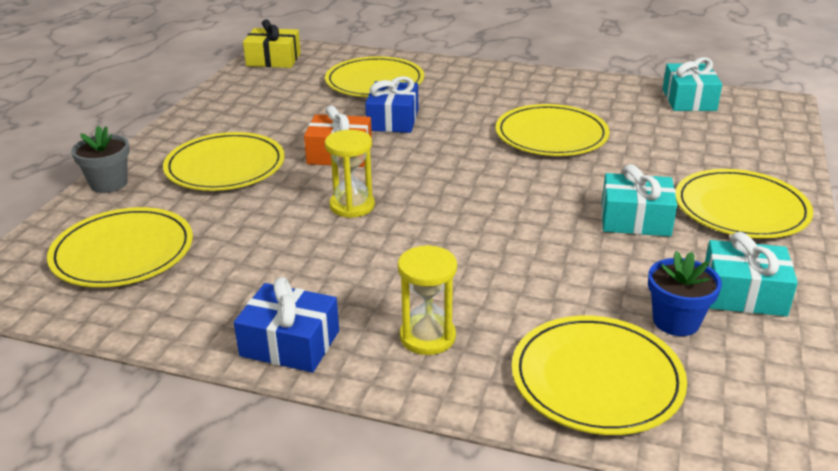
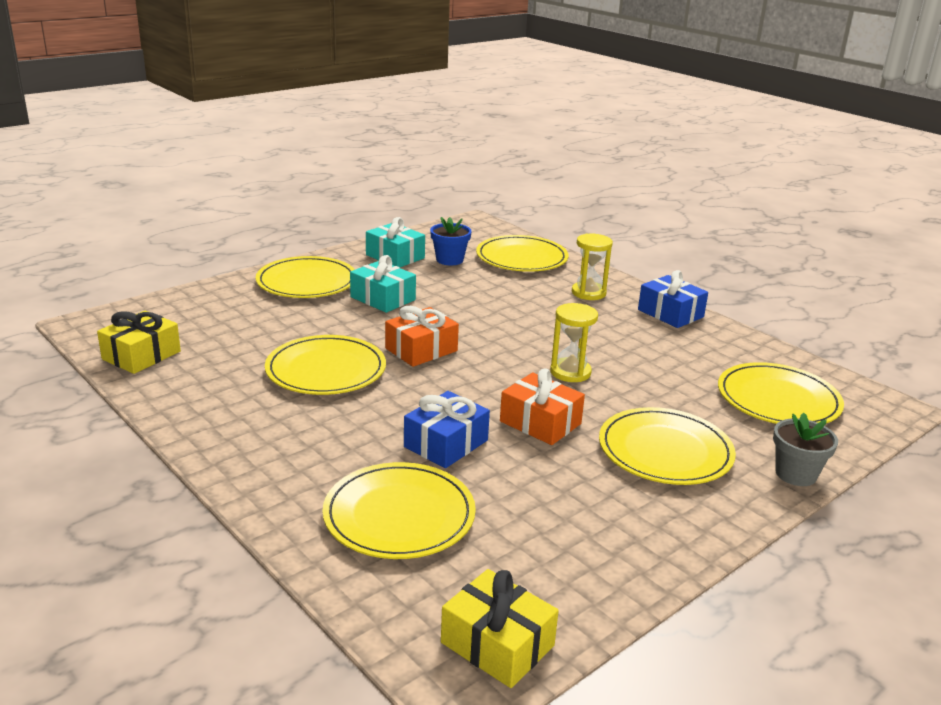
camera: 150 degrees left, 5 degrees down
turquoise gift [663,57,722,111] -> yellow gift [97,311,181,374]
none -> orange gift [385,306,459,367]

